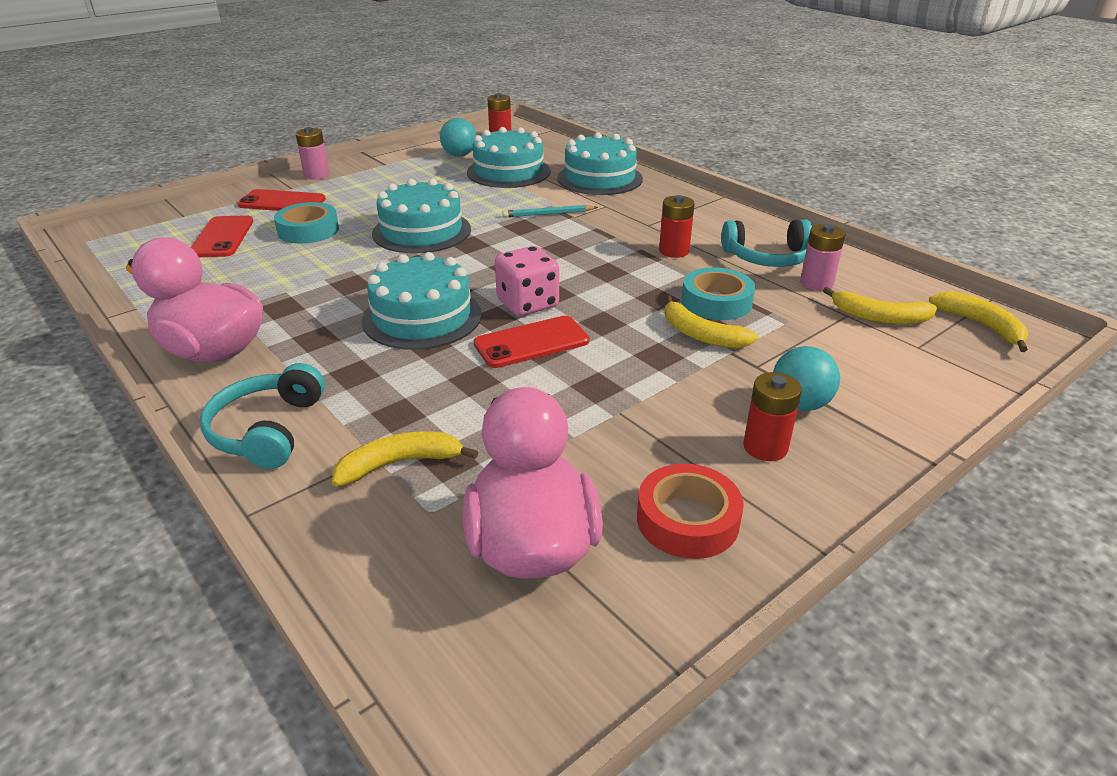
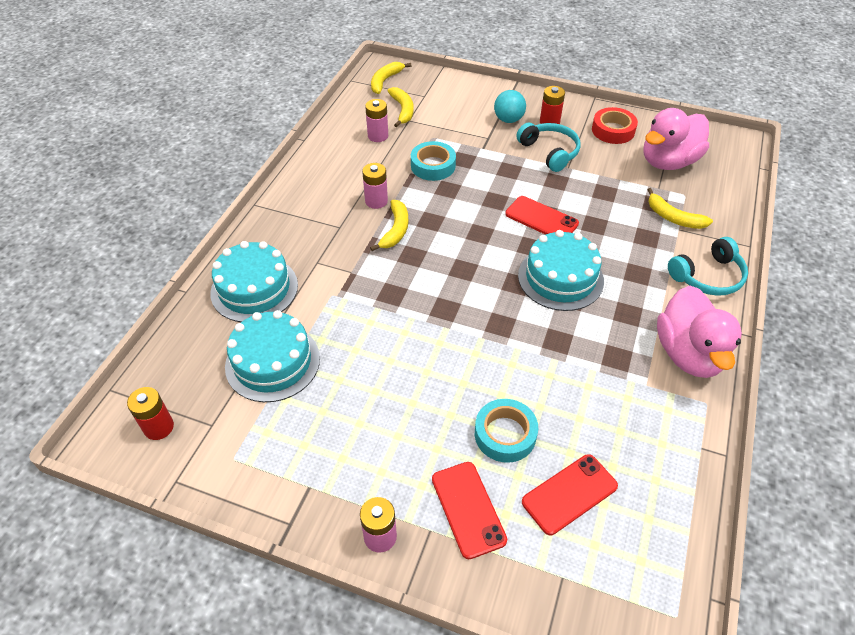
camera: 120 degrees left, 15 degrees up
turquoise cake [372,179,471,253] -> none
turquoise ball [440,118,476,156] -> none
pink dice [495,246,559,316] -> none
turquoise pencil [502,205,598,218] -> none
red battery [659,195,695,258] -> pink battery [362,163,388,209]
yellow banana [665,295,759,348] -> yellow banana moved to [370,200,408,251]
turquoise headphones [721,219,812,267] -> turquoise headphones moved to [516,123,581,172]

